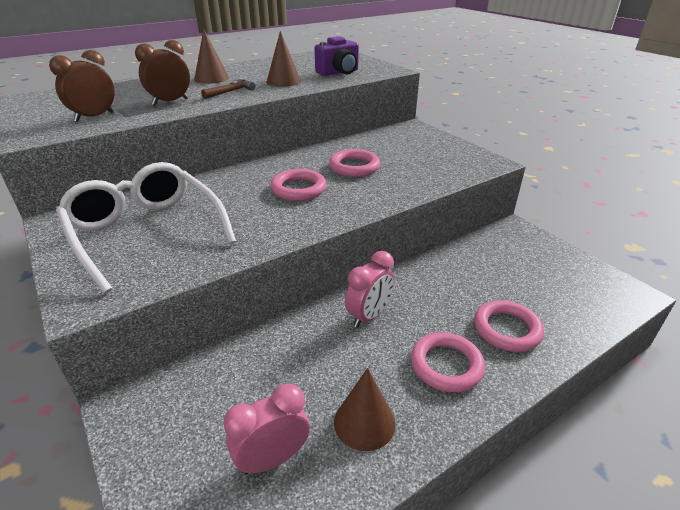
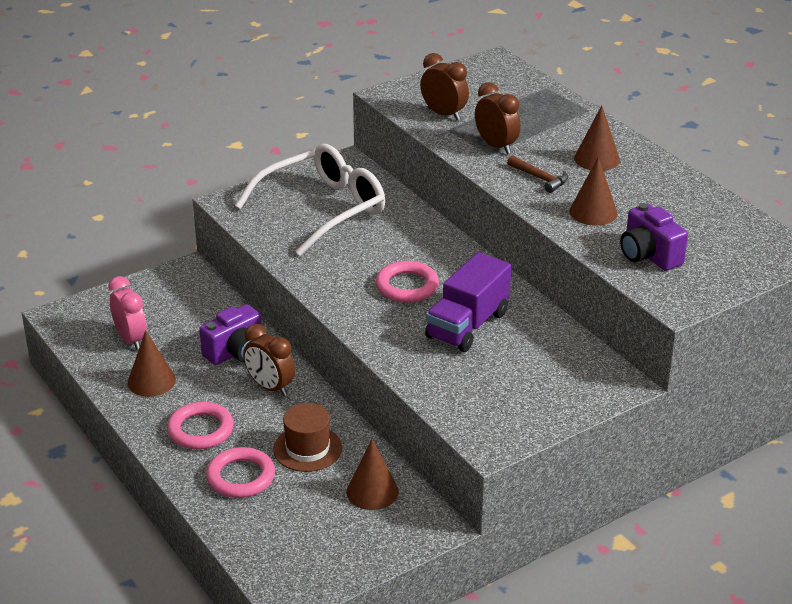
camera: 90 degrees right, 0 degrees up
pink ring [329,149,380,177] -> purple truck [425,252,511,352]
pink clock [345,251,395,328] -> brown clock [243,324,295,396]
none -> purple camera [199,304,261,365]
none -> brown hat [273,403,342,472]
none -> brown cone [346,439,399,510]

